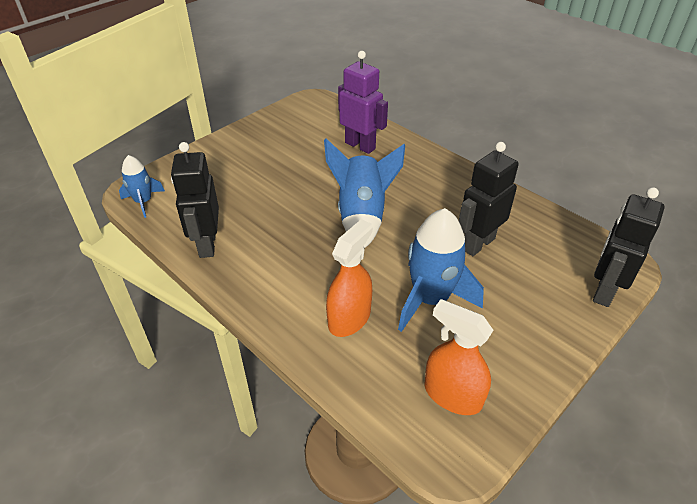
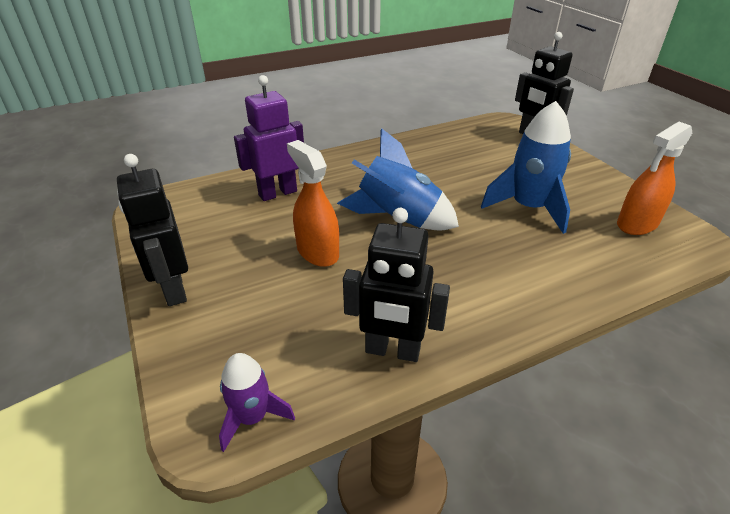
camera: 70 degrees left, 5 degrees down
blue rocket [119,155,165,218] -> purple rocket [219,353,295,452]
orange spray bottle [326,219,373,337] -> orange spray bottle moved to [287,140,339,267]
black robot [459,142,519,256] -> black robot moved to [117,154,188,306]

